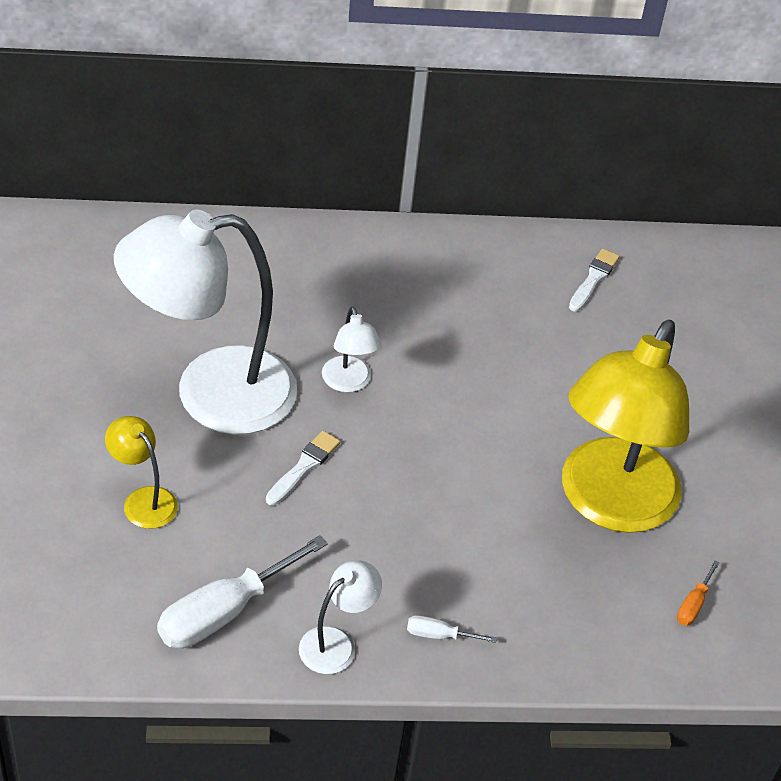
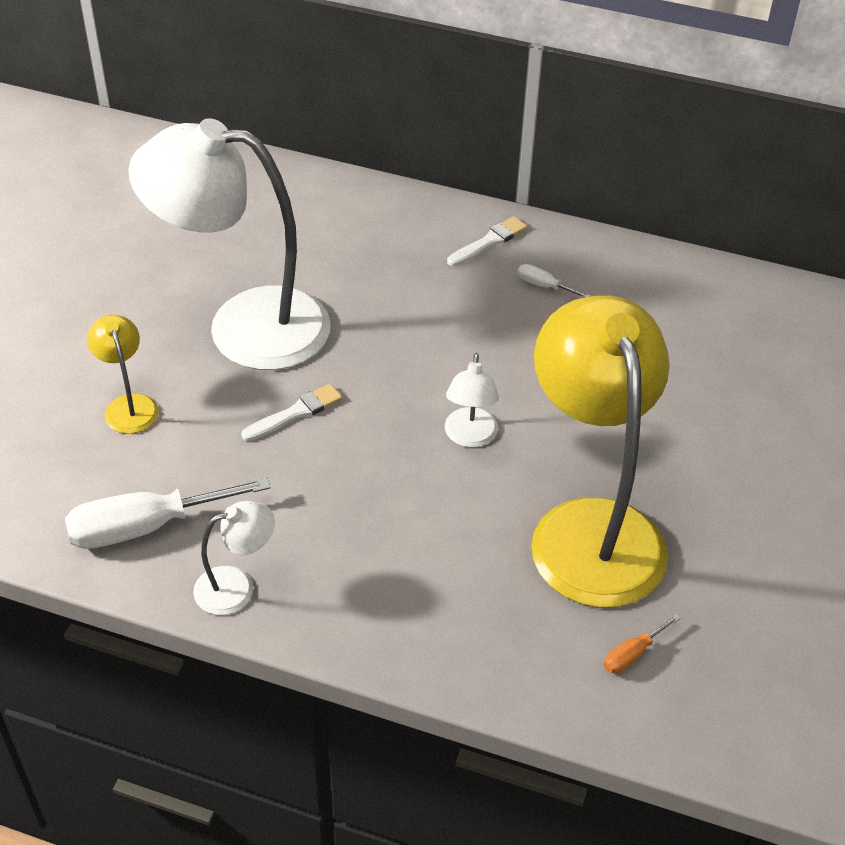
camera: 25 degrees right, 0 degrees up
white lamp [322,306,382,392] -> white lamp moved to [445,353,499,447]
white screwdriver [407,615,497,643] -> white screwdriver moved to [517,264,590,298]
yellow lamp [562,320,689,533] -> yellow lamp turned 120 degrees clockwise [531,296,670,608]
white brush [569,249,620,312] -> white brush moved to [447,216,527,266]

